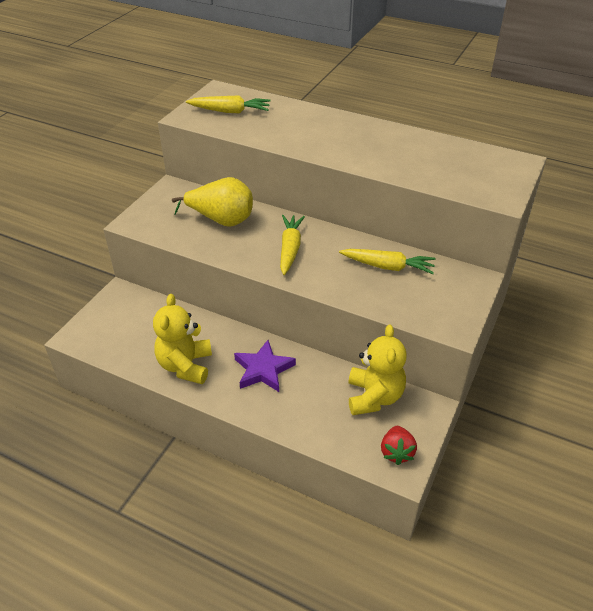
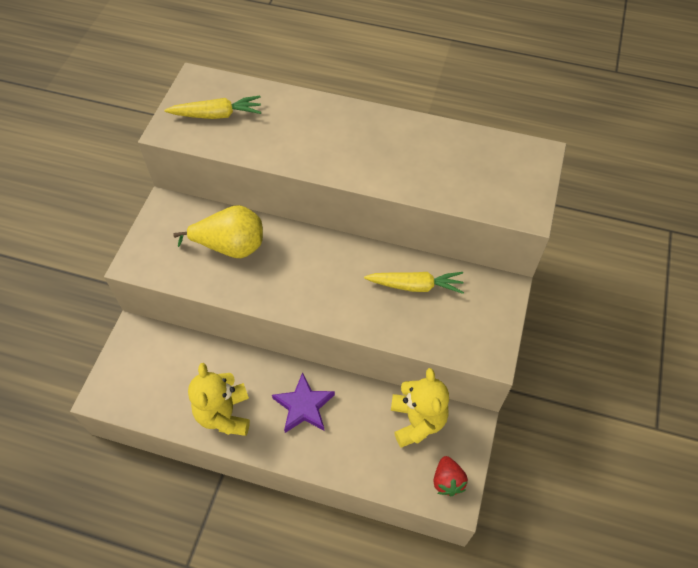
camera: 10 degrees left, 15 degrees up
yellow carrot [280,215,305,275] -> none

